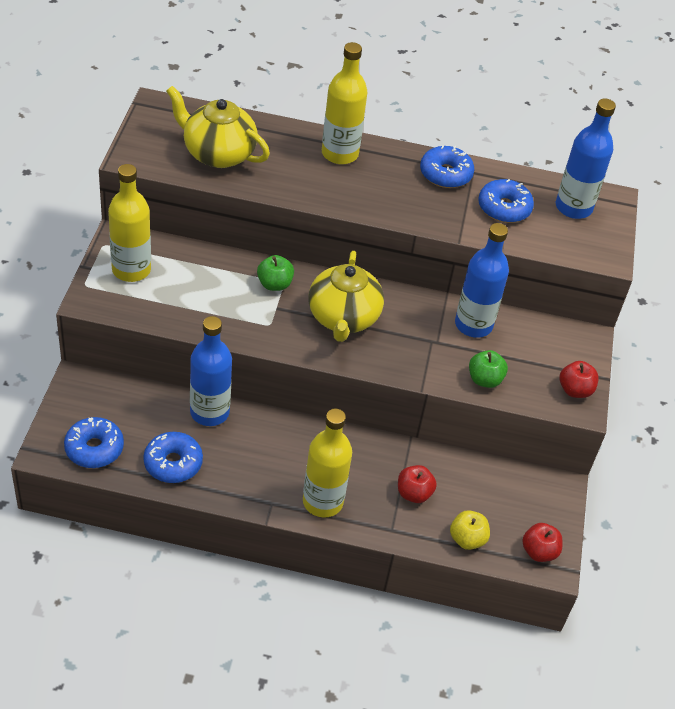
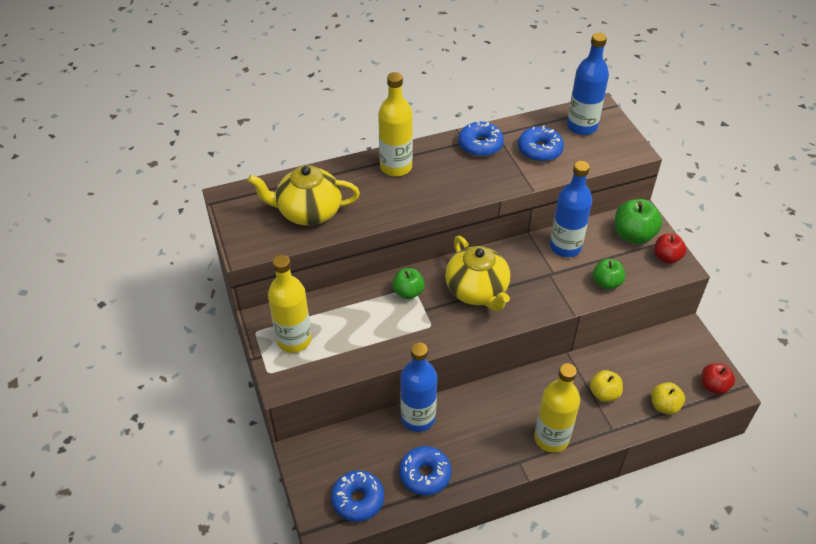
camera: 25 degrees left, 0 degrees up
red apple [398,465,437,503] -> yellow apple [590,370,623,402]
none -> green apple [615,199,662,244]

